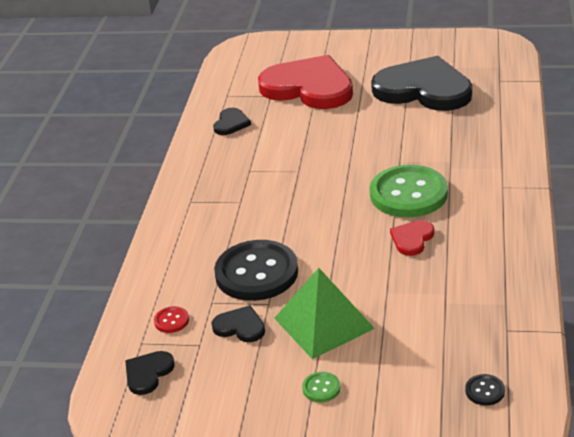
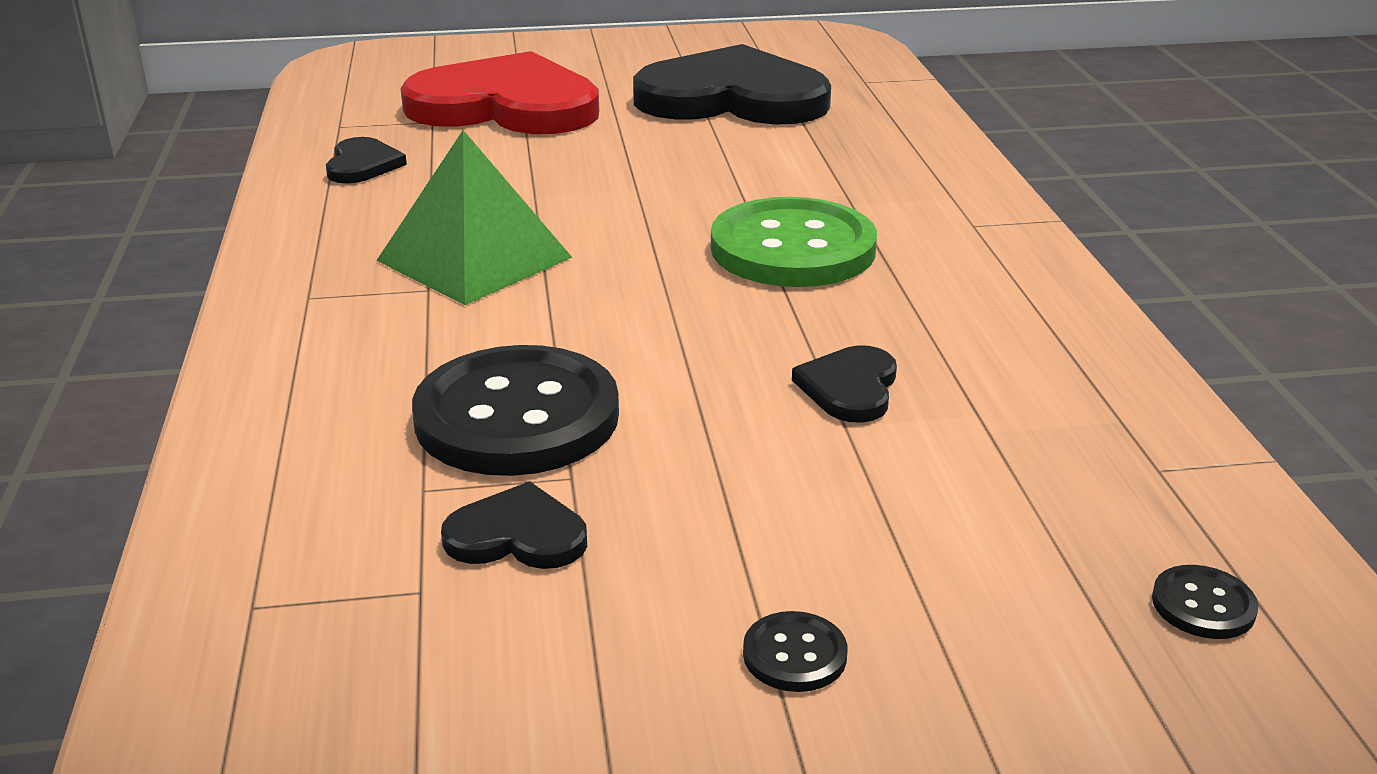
camera: 20 degrees left, 5 degrees down
black heart [125,351,175,395] -> black heart moved to [792,345,897,423]
red button [154,306,189,333] -> none
green pyramid [274,268,375,359] -> green pyramid moved to [376,130,572,305]
green button [302,372,340,402] -> black button [743,611,848,692]
red heart [390,220,435,256] -> none

